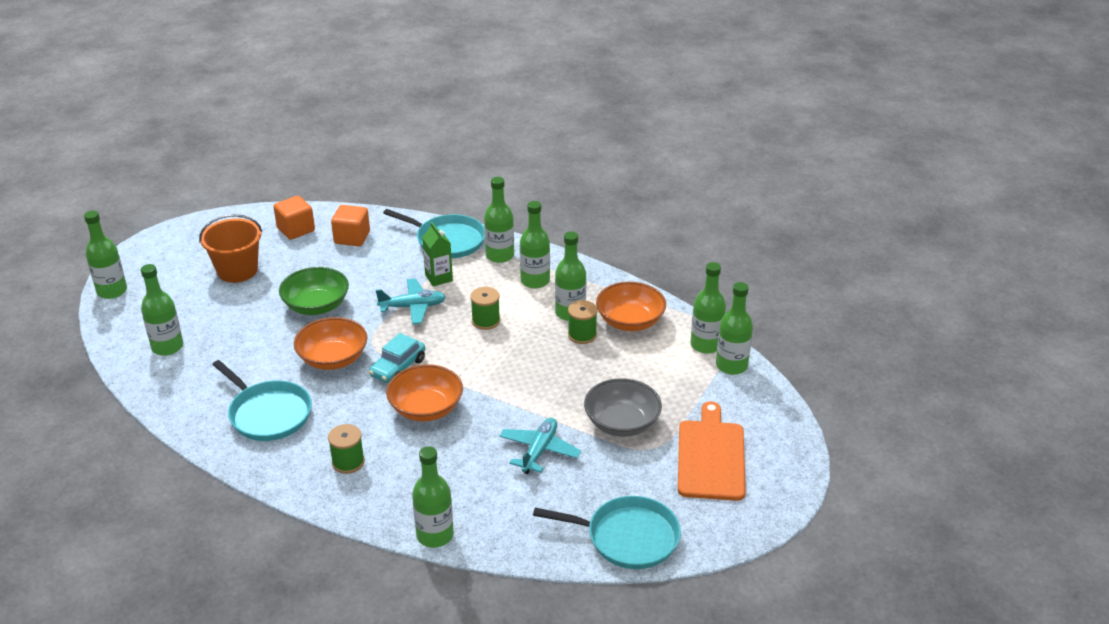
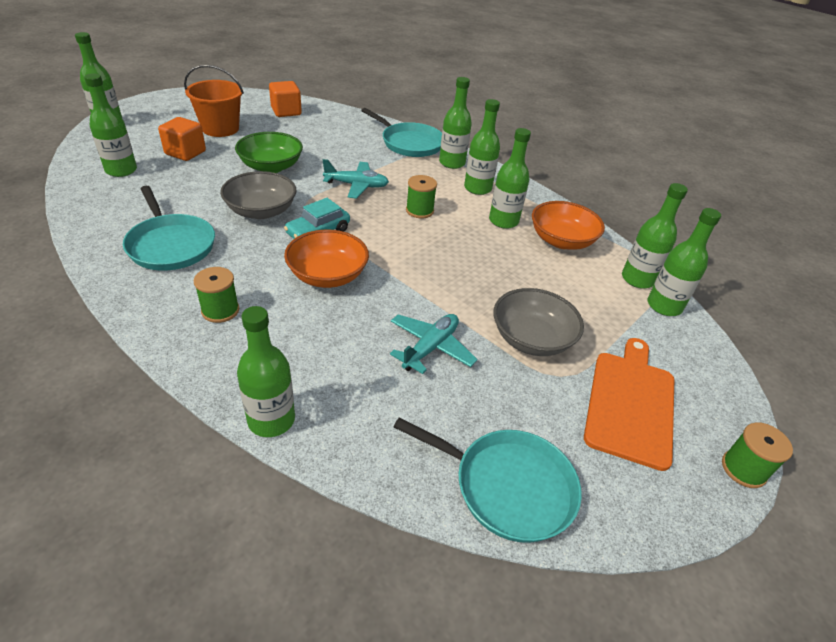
camera: 10 degrees right, 5 degrees up
orange bowl [294,317,367,370] -> grey bowl [220,171,296,219]
orange cube [331,205,370,246] -> orange cube moved to [158,117,206,161]
green carton [422,222,453,287] -> none
green spool [568,300,597,344] -> green spool moved to [722,422,793,488]

